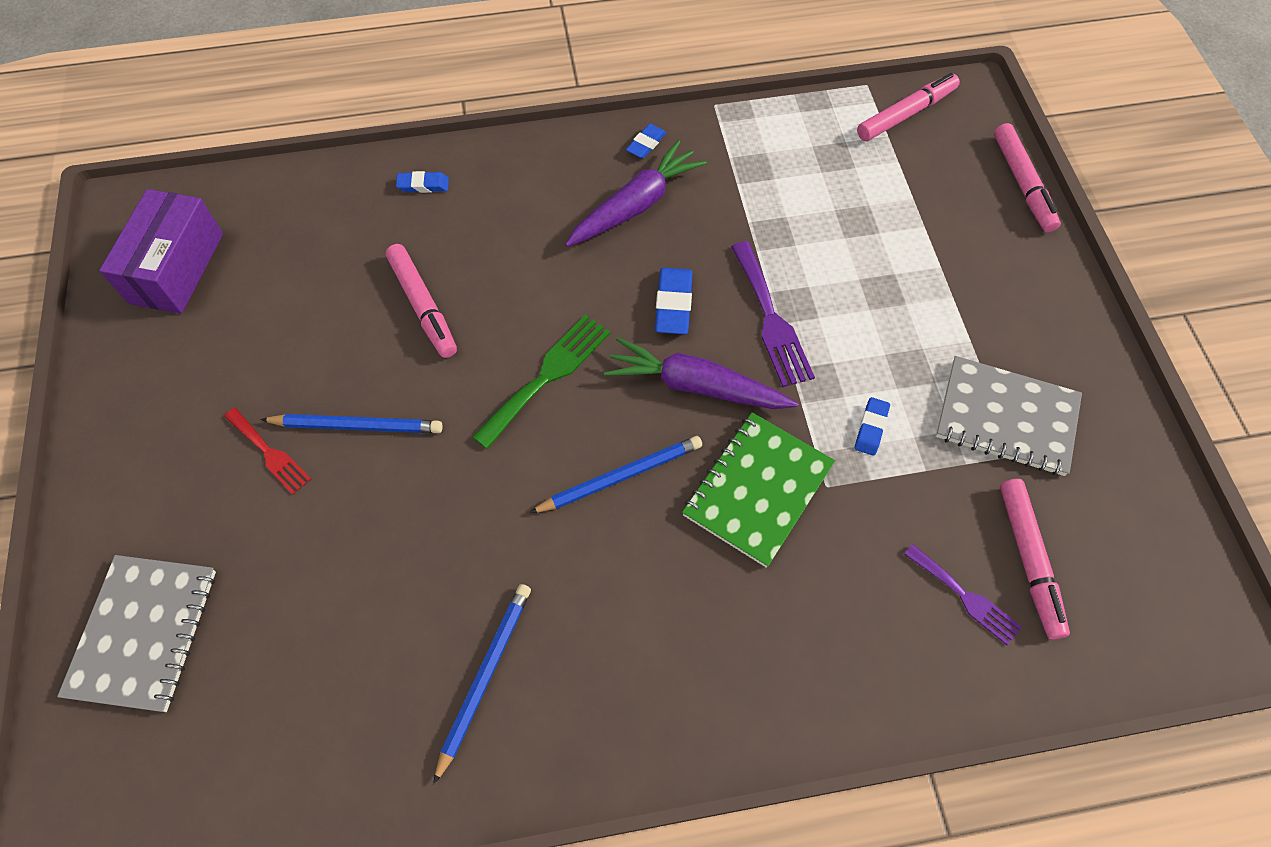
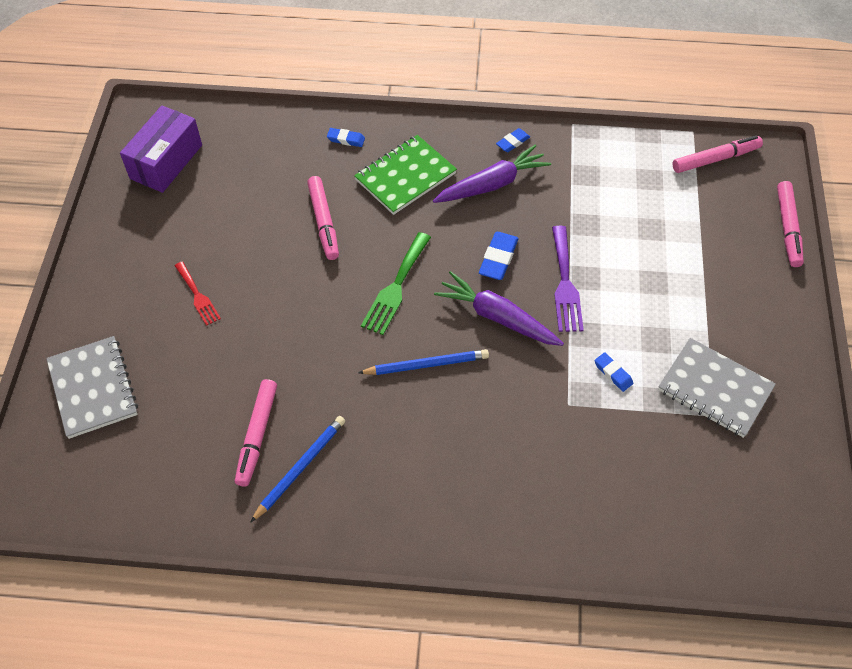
camera: 15 degrees right, 5 degrees down
grey notebook [57,555,216,712] -> grey notebook turned 45 degrees counterclockwise [46,336,138,439]
blue pencil [260,414,443,433] -> none
green fork [472,314,611,449] -> green fork turned 150 degrees clockwise [361,232,431,335]
green notebook [682,412,835,568] -> green notebook moved to [354,135,457,215]
blue eraser [855,397,890,456] -> blue eraser turned 75 degrees counterclockwise [595,352,633,392]
purple fork [904,544,1022,646] -> none
pink marker [1000,479,1070,639] -> pink marker moved to [235,379,277,487]

